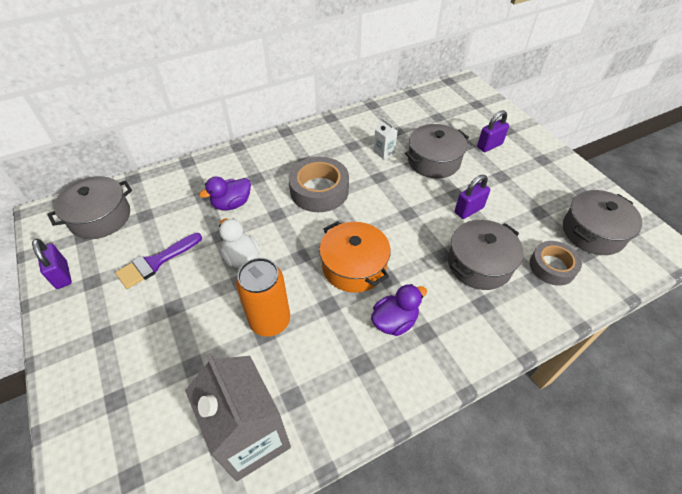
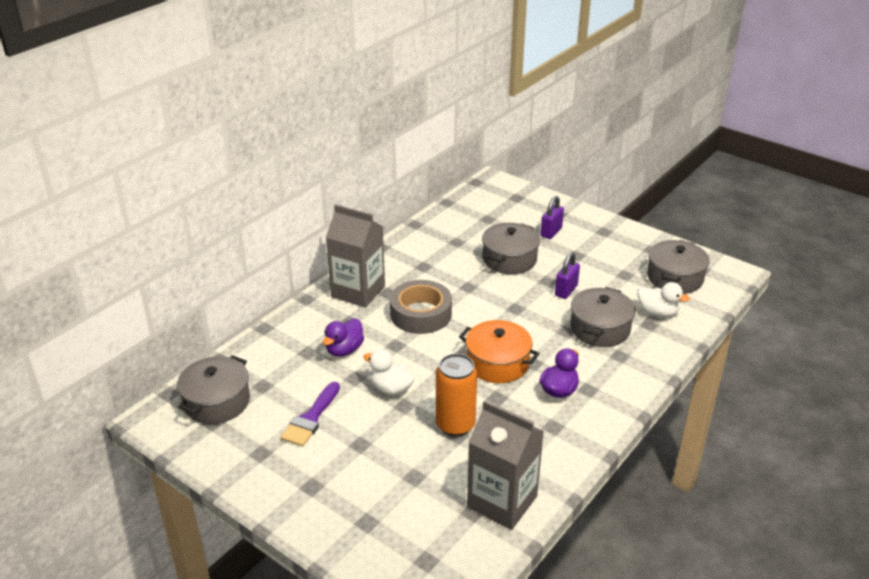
camera: 25 degrees left, 15 degrees down
purple padlock [32,239,72,289] -> none
white carton [374,118,398,159] -> none
grey tape [530,241,582,286] -> white duck [637,282,690,317]
none -> grey carton [326,204,385,308]

